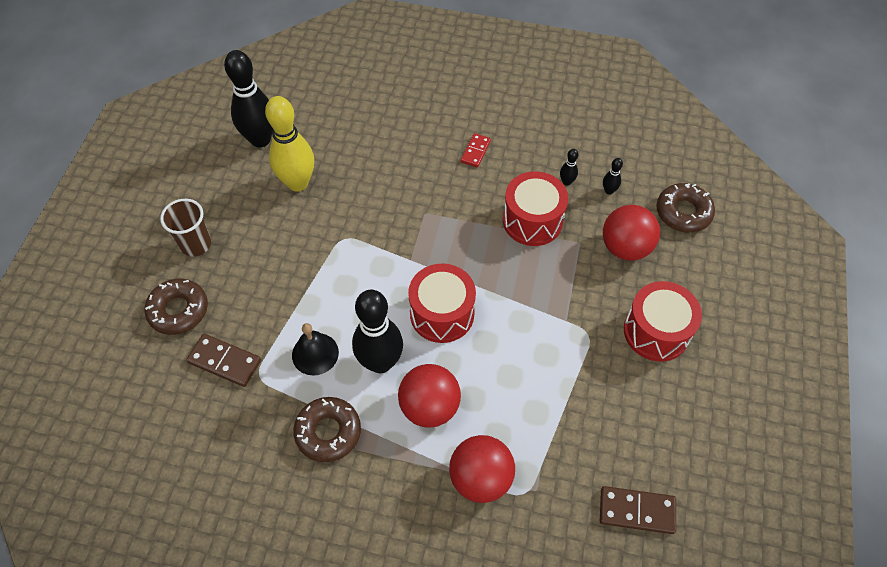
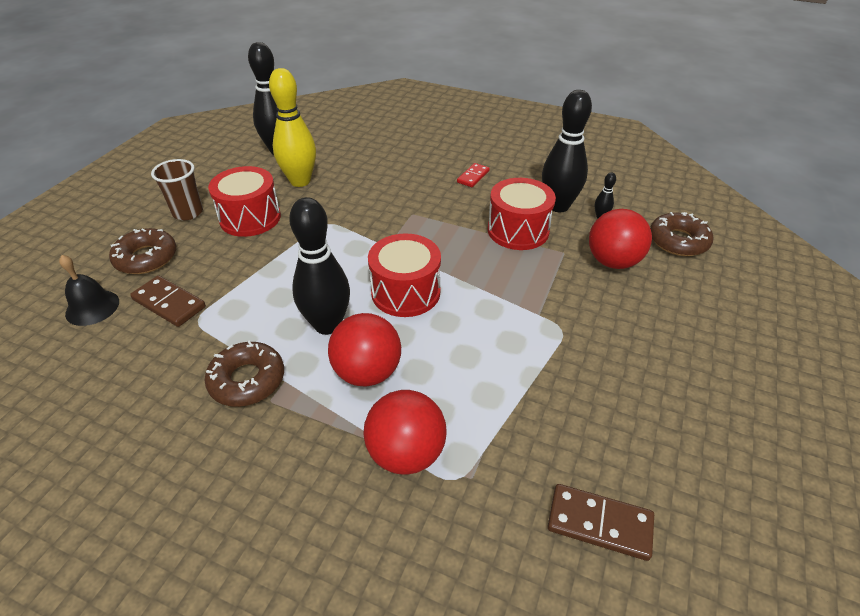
camera: 10 degrees right, 15 degrees down
black bell [292,323,339,376] -> black bell moved to [59,255,119,326]
black bowling pin [560,149,578,186] -> black bowling pin [542,90,592,212], size x2.41
red drum [624,281,702,362] -> red drum moved to [208,166,281,237]

